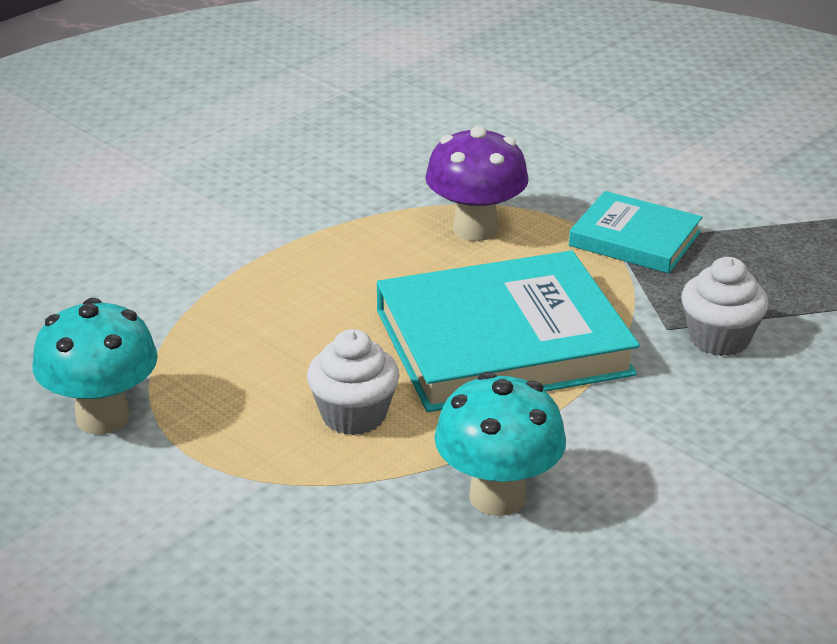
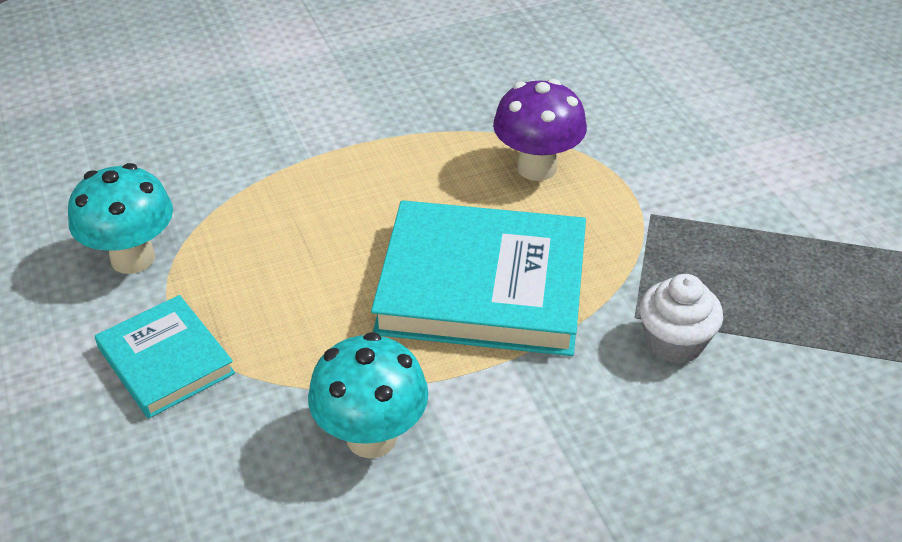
camera: 25 degrees right, 10 degrees up
white cupcake [307,329,399,435] -> none
turquoise book [569,191,702,273] -> turquoise book moved to [95,295,235,419]

